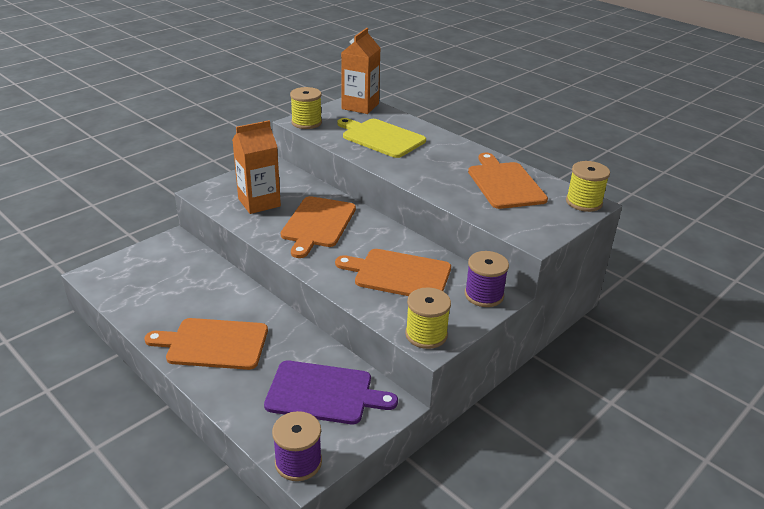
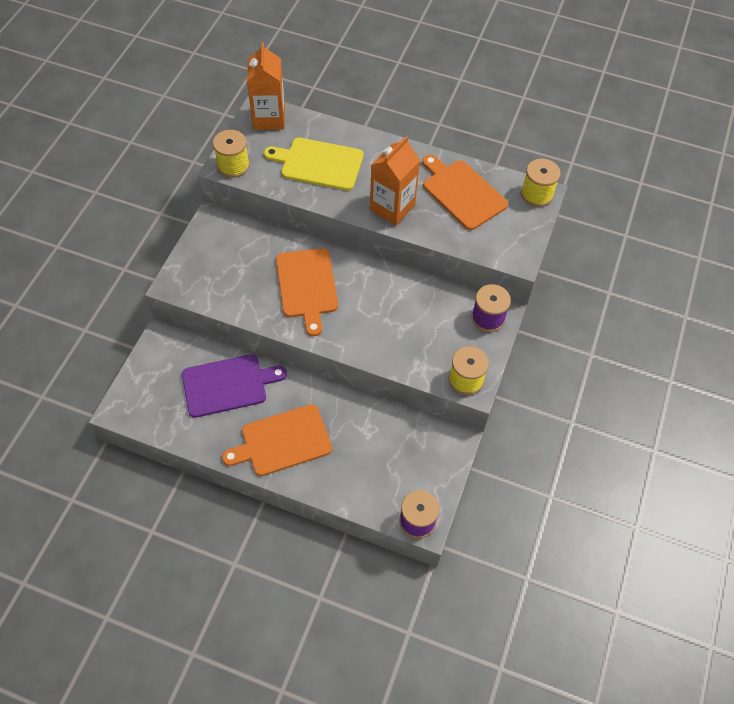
camera: 25 degrees left, 25 degrees up
orange carton [232,120,281,214] -> orange carton moved to [370,136,420,226]
purple cutting board [264,360,398,424] -> purple cutting board moved to [182,354,287,418]
orange cutting board [335,249,451,296] -> none

